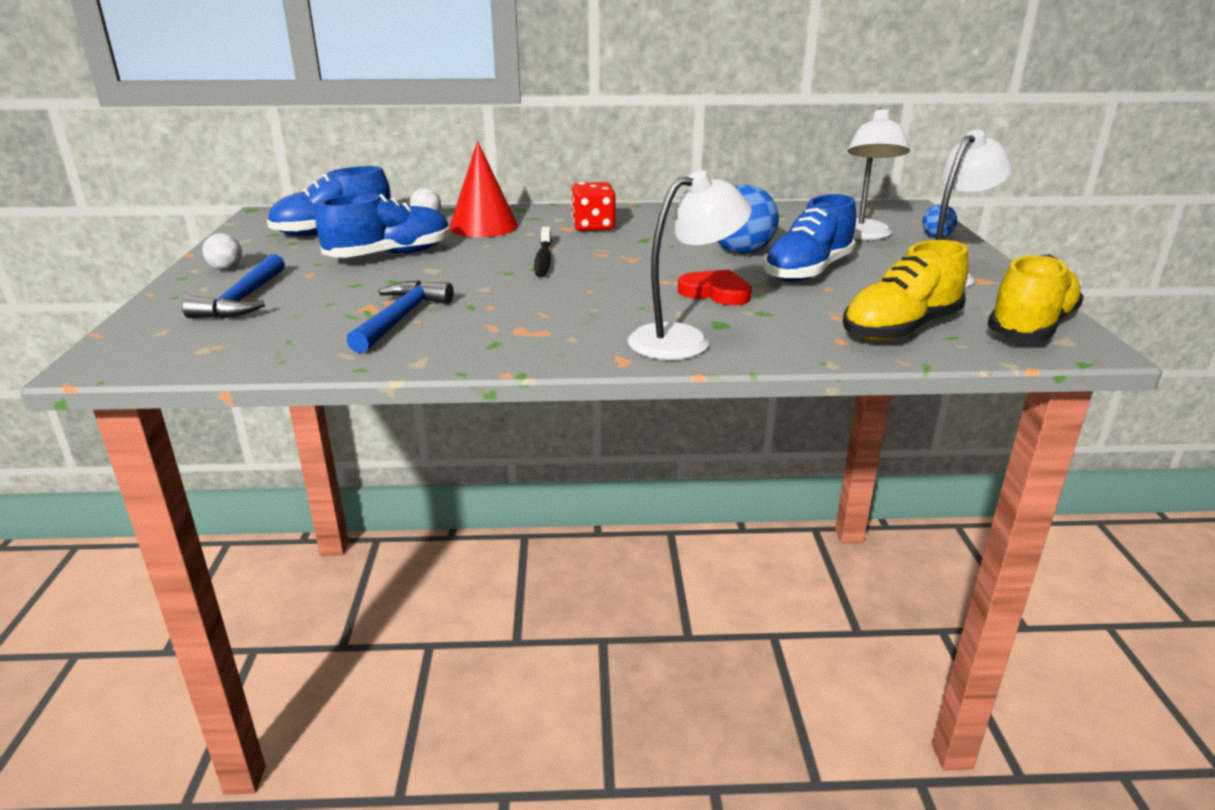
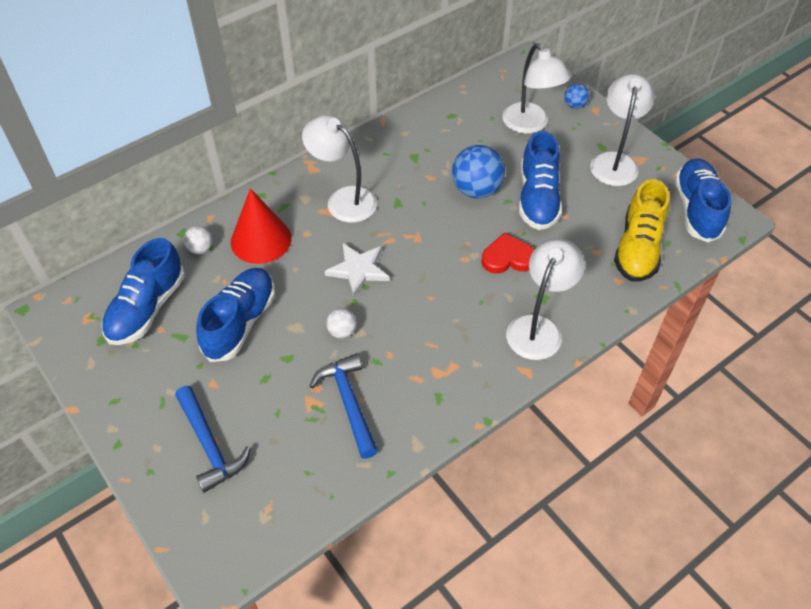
camera: 35 degrees left, 25 degrees up
white ball [202,233,242,270] -> white ball moved to [326,308,357,339]
black toothbrush [534,227,552,277] -> white star [325,243,390,297]
red dice [571,182,615,231] -> white lamp [302,115,377,223]
yellow shoe [987,254,1084,341] -> blue shoe [675,158,731,243]

